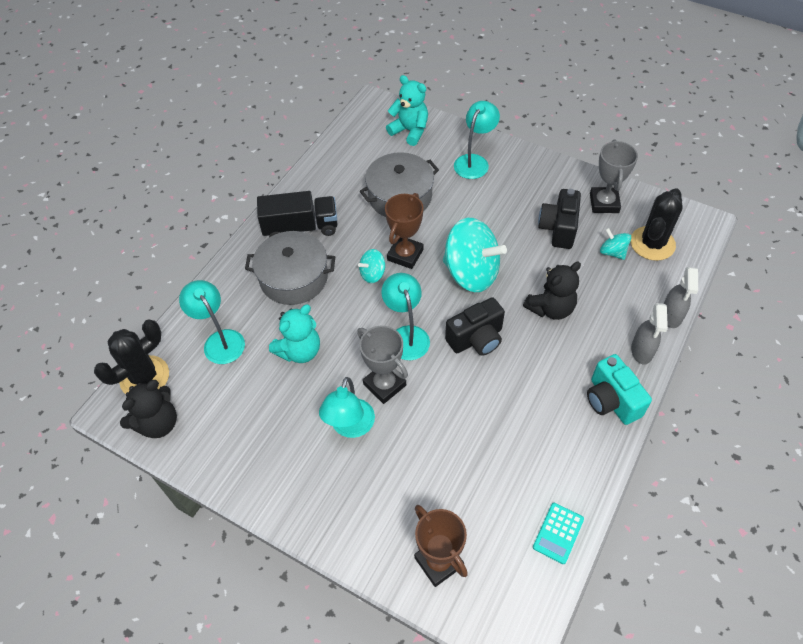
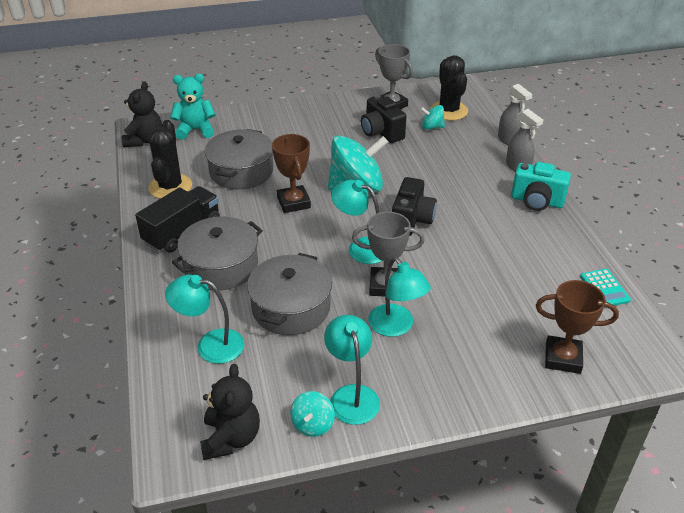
camera: 45 degrees left, 15 degrees down
black cactus [94,320,169,394] -> black cactus moved to [148,120,192,199]
turquoise teddy bear [269,304,320,363] -> grey pot [247,253,332,335]
turquoise spinning top [358,249,386,283] -> turquoise spinning top moved to [290,391,335,437]
turquoise lamp [454,101,500,179] -> turquoise lamp moved to [324,315,380,425]
black teddy bear [523,262,581,320] -> black teddy bear moved to [122,81,162,147]

